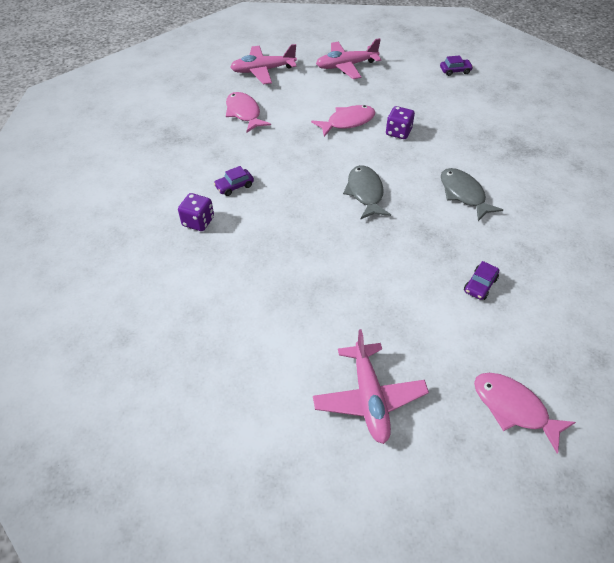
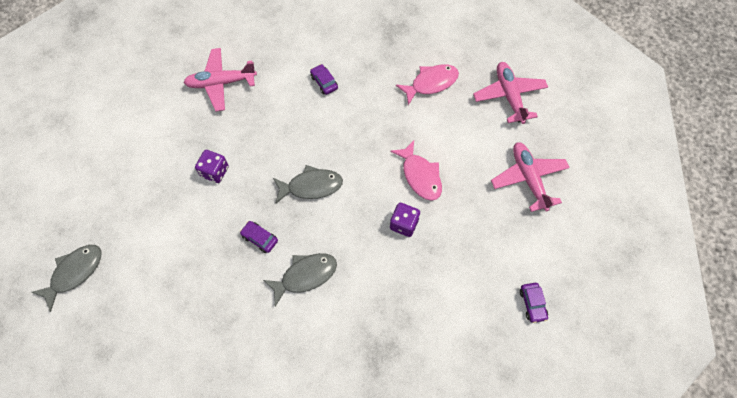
camera: 90 degrees right, 15 degrees up
purple dice [178,193,214,231] -> purple dice moved to [195,150,229,183]
pink plane [313,329,429,444] -> pink plane moved to [183,48,257,112]
purple car [464,261,499,300] -> purple car moved to [240,221,278,253]
pink fish [474,373,576,454] -> grey fish [31,245,101,312]

